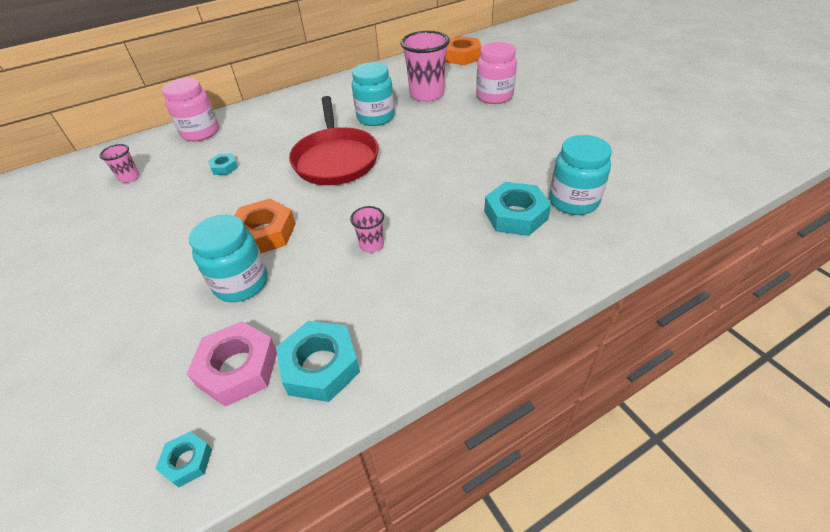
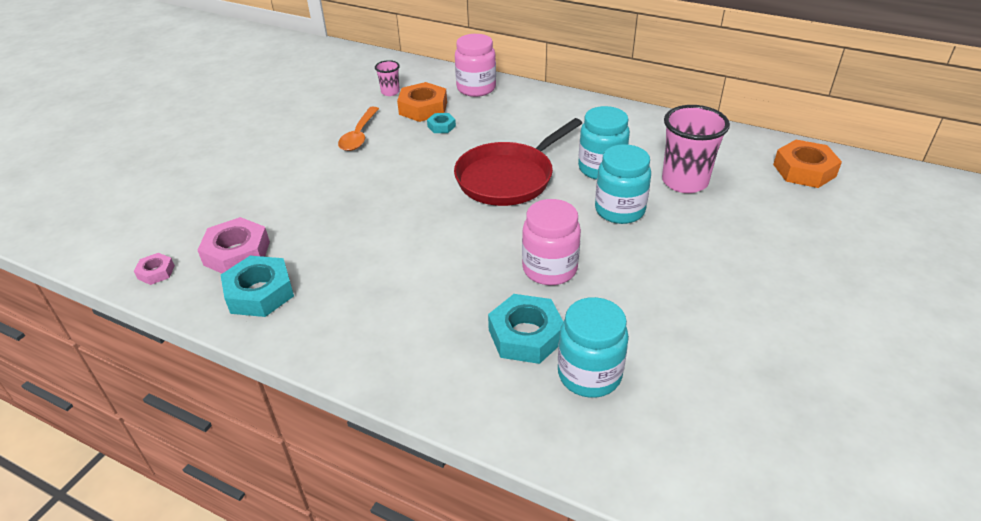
camera: 55 degrees right, 5 degrees down
turquoise nut [155,432,212,487] -> pink nut [134,253,175,285]
turquoise jar [189,214,268,302] -> turquoise jar moved to [595,144,651,224]
orange nut [234,199,296,253] -> orange nut moved to [397,82,447,122]
pink cup [350,206,384,253] -> none
pink jar [476,42,517,104] -> pink jar moved to [522,199,581,285]
none -> orange spoon [338,107,379,151]

